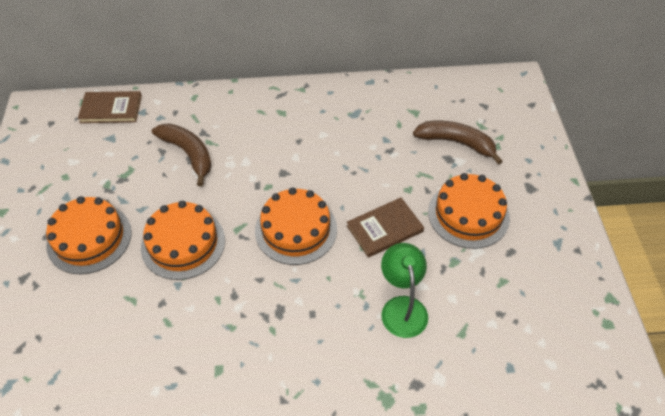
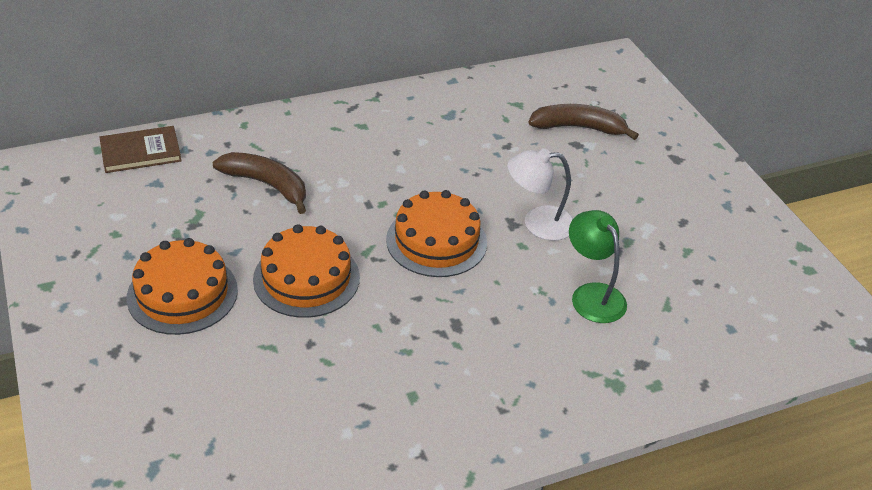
camera: 20 degrees left, 10 degrees down
brown book [347,197,424,258] -> white lamp [508,148,573,241]
orange cake [428,173,510,249] -> none

